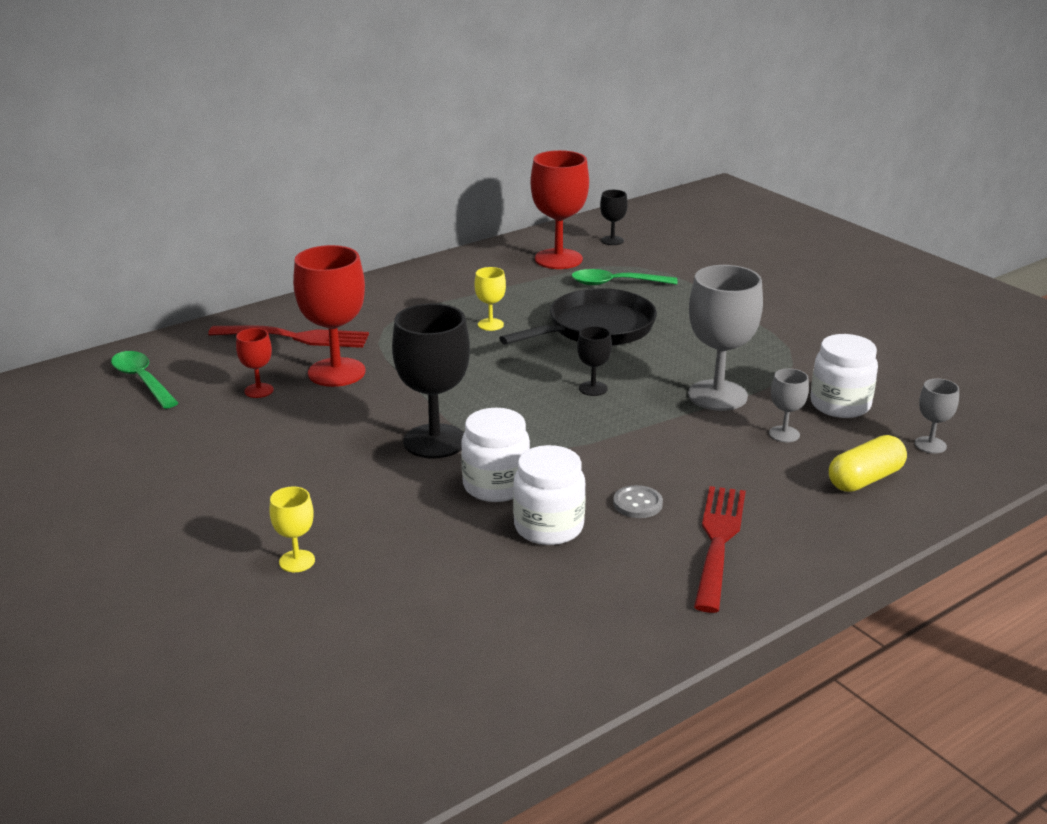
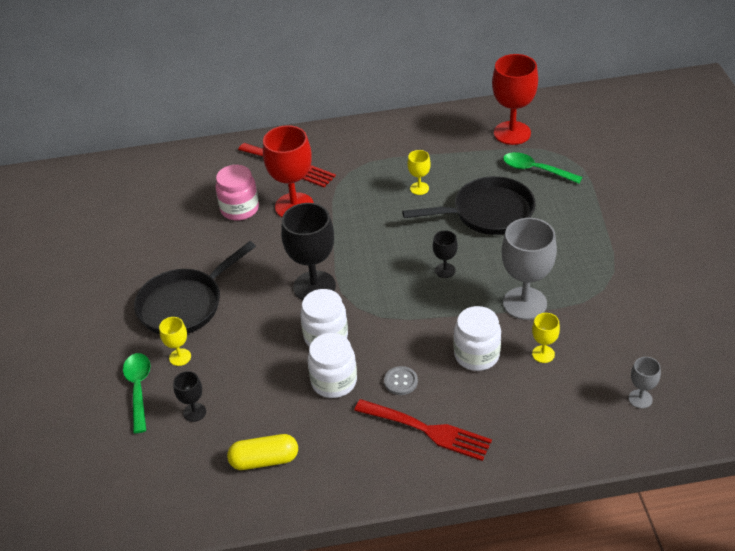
camera: 30 degrees right, 15 degrees up
green spoon [111,351,178,409] -> green spoon moved to [123,353,151,433]
red goblet [236,328,274,398] -> pink jar [215,165,259,221]
black goblet [600,190,628,245] -> black goblet moved to [173,371,206,422]
red fork [694,486,746,613] -> red fork turned 75 degrees clockwise [354,399,492,461]
grey goblet [769,368,809,442] -> yellow goblet [532,313,560,363]
white jar [810,334,878,418] -> white jar moved to [454,306,501,371]
yellow capsule [829,435,907,492] -> yellow capsule moved to [227,434,298,470]
none -> black pan [134,241,256,334]

